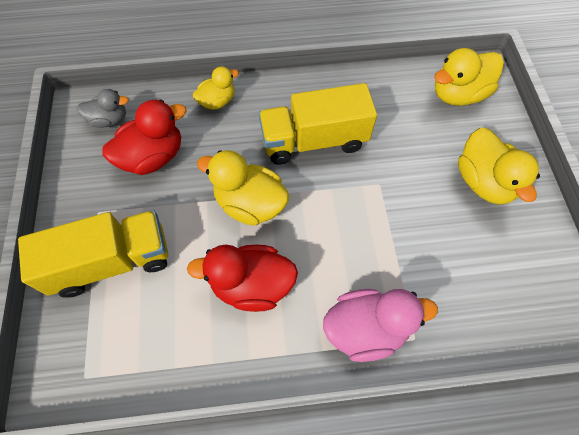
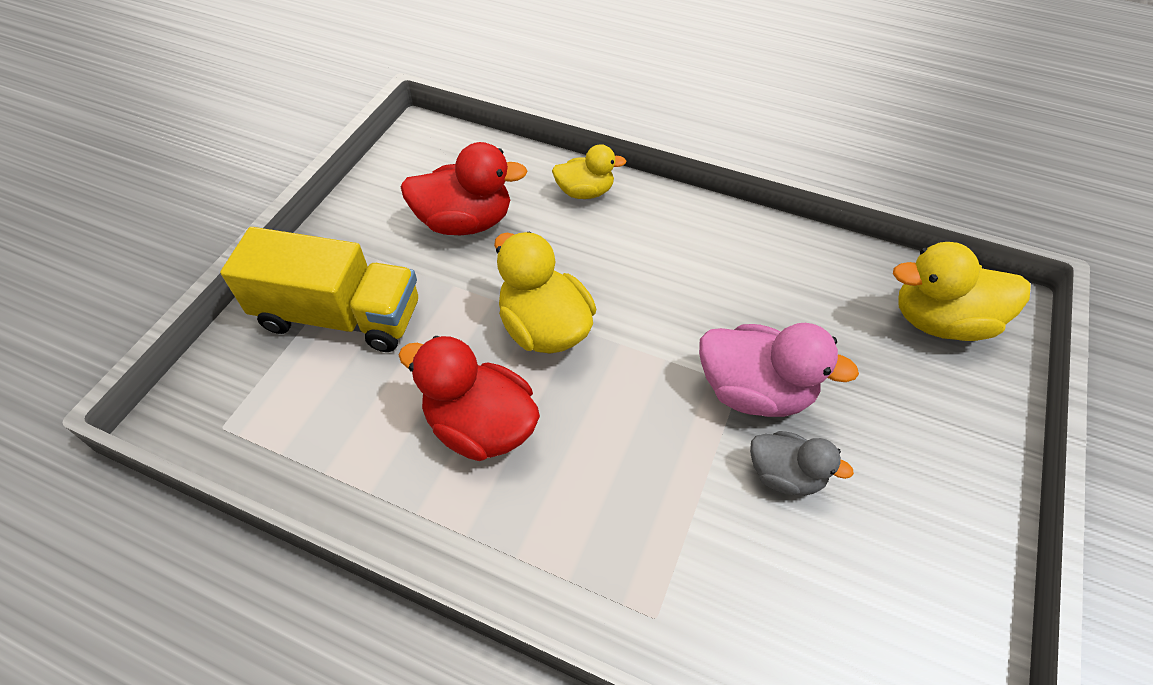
camera: 30 degrees right, 10 degrees down
grey duck [77,89,129,128] -> grey duck moved to [750,431,854,496]
yellow truck [259,83,377,165] -> none
pink duck [323,289,438,362] -> pink duck moved to [699,323,859,417]
yellow duck [458,128,540,204] -> none

